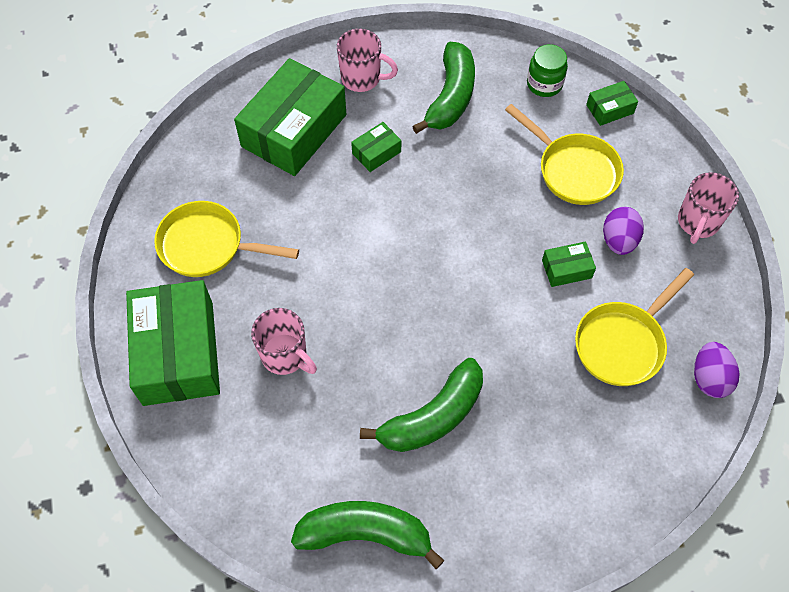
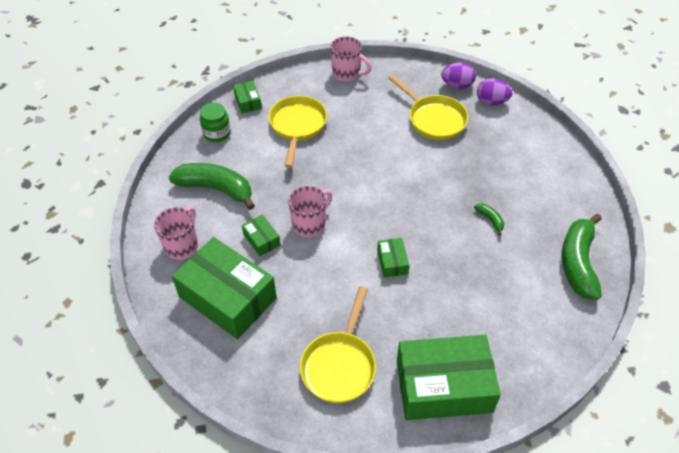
camera: 85 degrees left, 10 degrees down
pink mug [251,308,317,375] -> pink mug moved to [288,186,332,238]
green banana [360,358,483,452] -> green banana [474,203,504,236], size x0.43
yellow pan [505,104,624,205] -> yellow pan turned 45 degrees counterclockwise [269,96,327,168]
green box [542,242,596,287] -> green box moved to [377,238,409,278]
purple egg [603,207,644,255] -> purple egg moved to [477,78,512,105]

